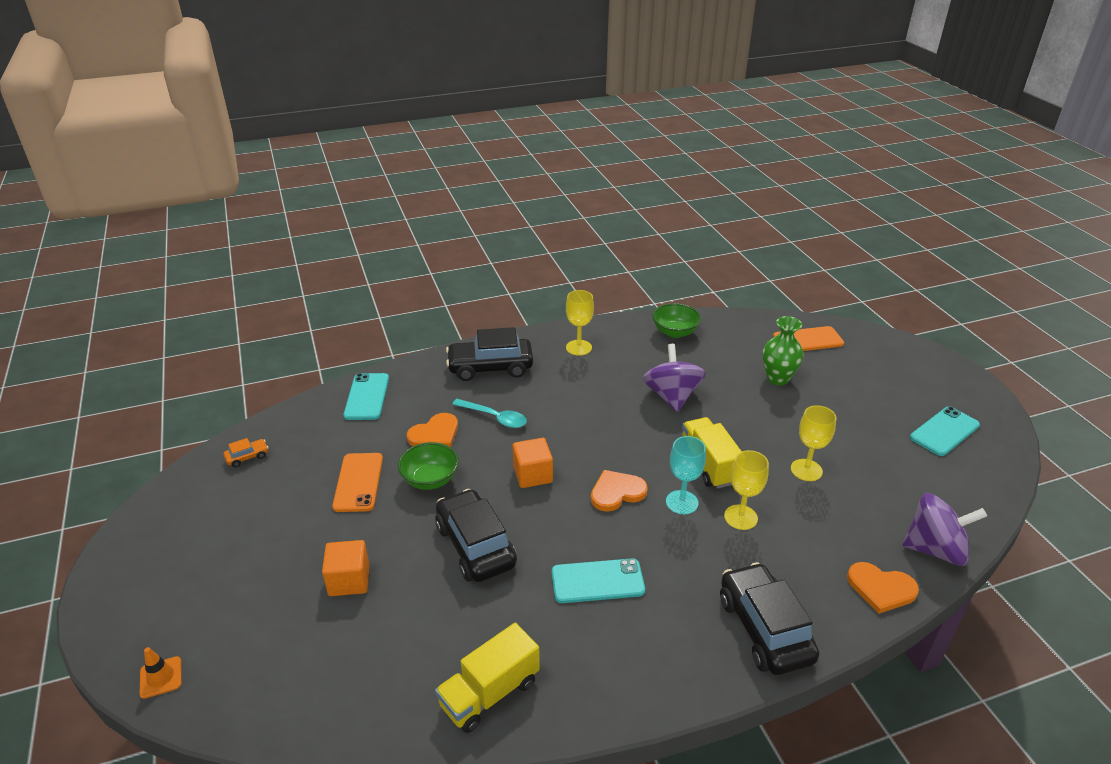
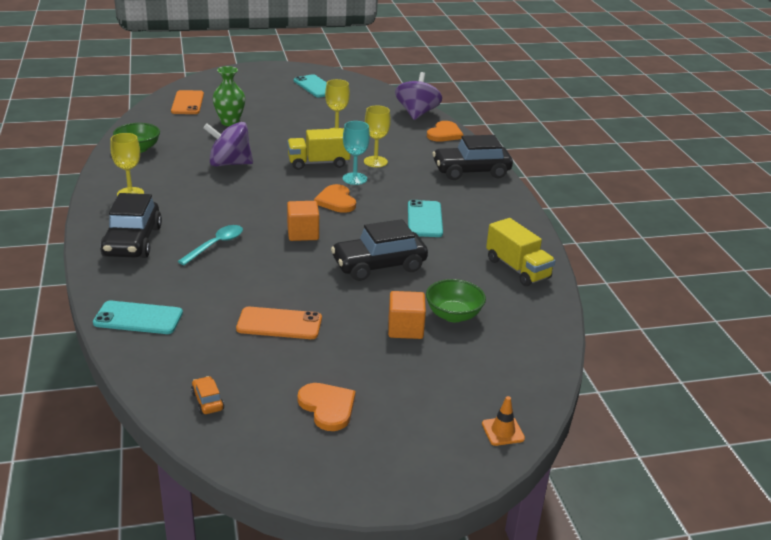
camera: 85 degrees left, 5 degrees down
green bowl [398,442,459,490] -> green bowl moved to [426,279,486,322]
orange heart [407,413,458,447] -> orange heart moved to [298,383,356,431]

